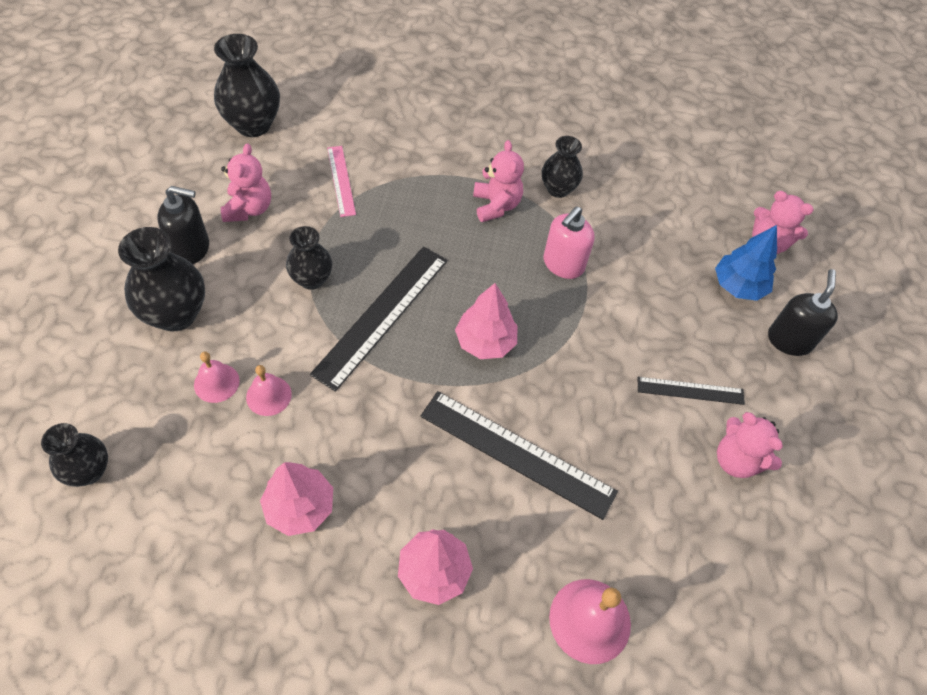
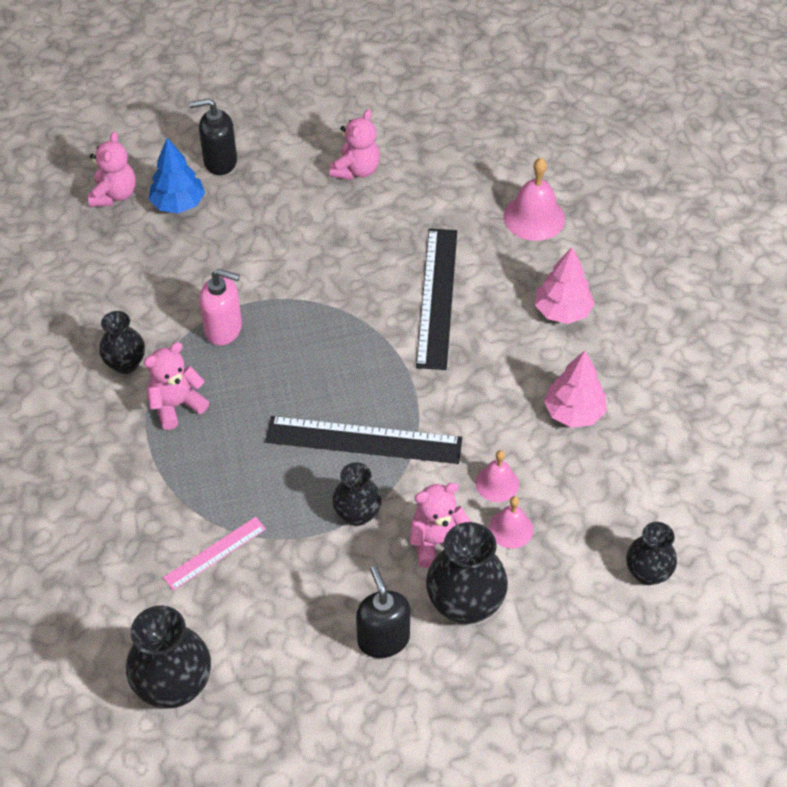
camera: 110 degrees left, 5 degrees down
pink teddy bear [221,143,271,222] -> pink teddy bear moved to [410,483,471,568]
pink tree [455,283,517,359] -> none
black ruler [638,377,745,405] -> none

